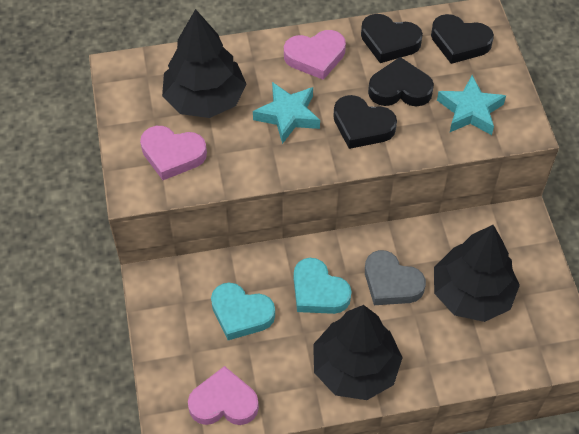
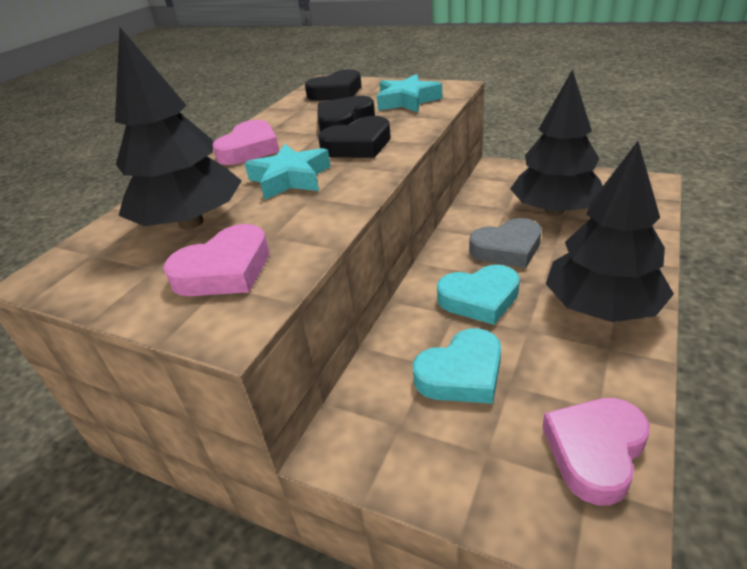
camera: 50 degrees left, 20 degrees down
black heart [361,14,423,63] -> none

